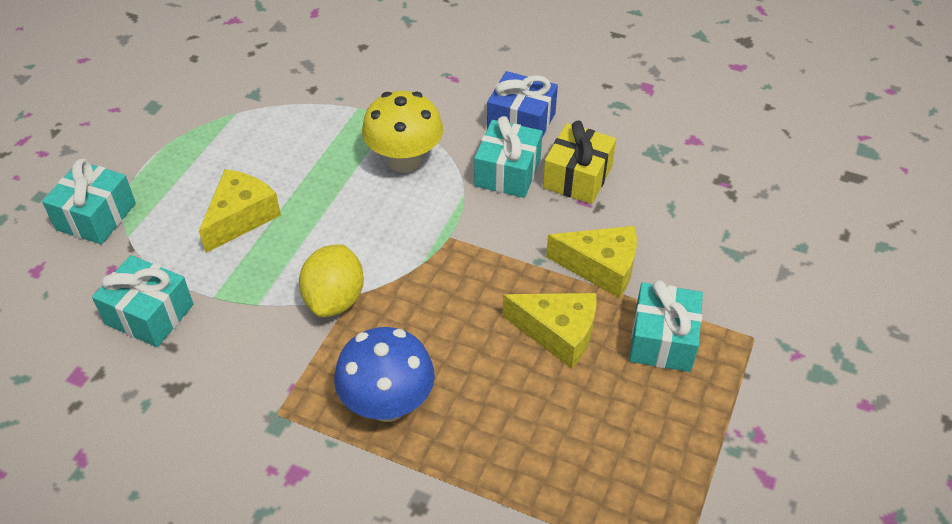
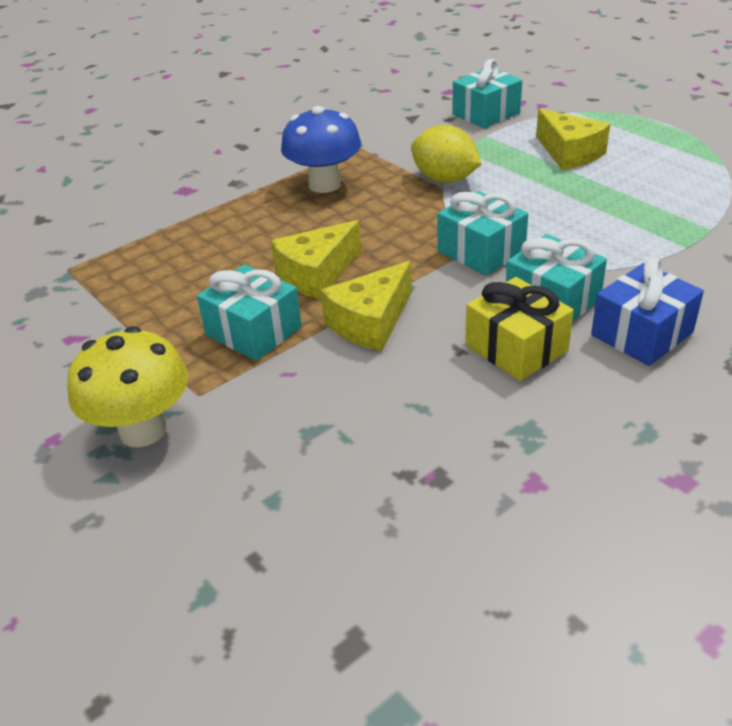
camera: 120 degrees right, 10 degrees down
turquoise gift [42,158,136,244] -> turquoise gift moved to [437,191,528,276]
yellow mushroom [362,91,443,173] -> yellow mushroom moved to [67,326,188,447]

